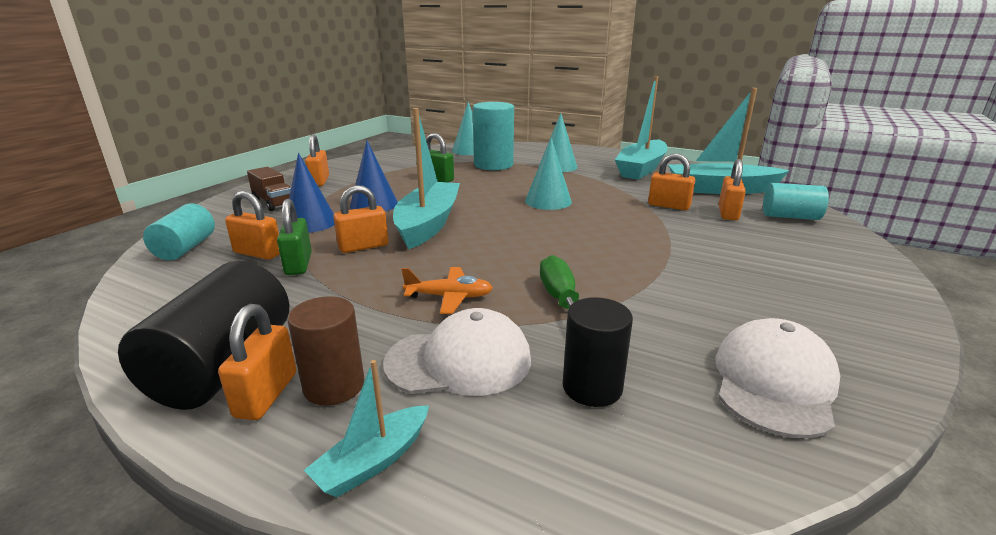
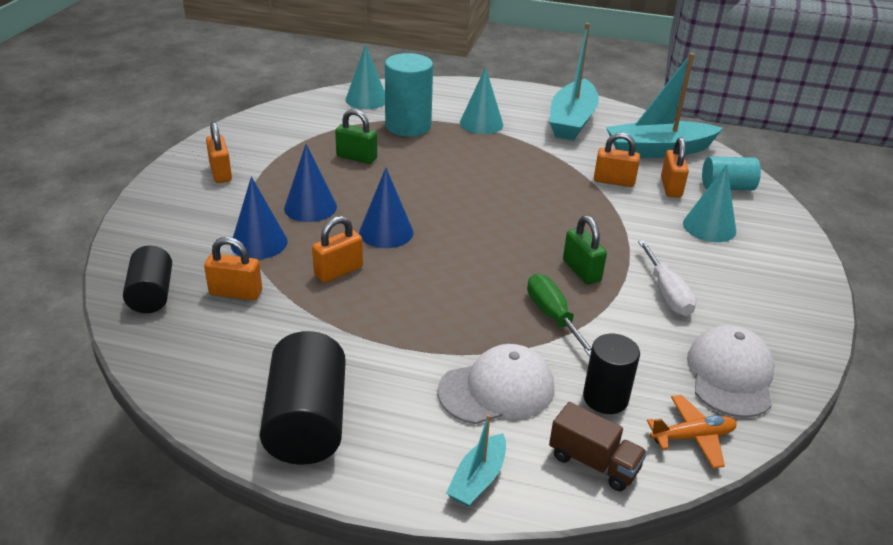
camera: 15 degrees left, 10 degrees up
turquoise cylinder [143,203,215,260] -> black cylinder [123,245,172,313]
orange padlock [218,304,296,420] -> none
brown truck [247,167,291,211] -> brown truck moved to [549,402,647,491]
green padlock [277,199,312,275] -> green padlock moved to [563,216,607,285]
brown cylinder [287,296,365,406] -> none
turquoise boat [393,108,460,249] -> blue cone [359,168,413,248]
orange plane [402,267,493,314] -> orange plane moved to [647,395,737,469]
turquoise cone [525,137,572,210] -> turquoise cone moved to [683,164,736,242]
none -> white screwdriver [638,240,697,316]

